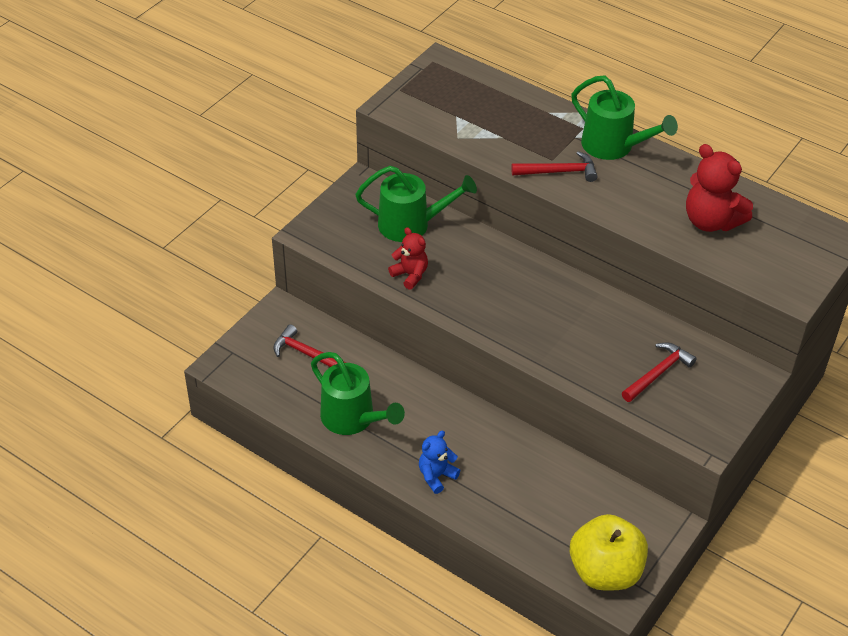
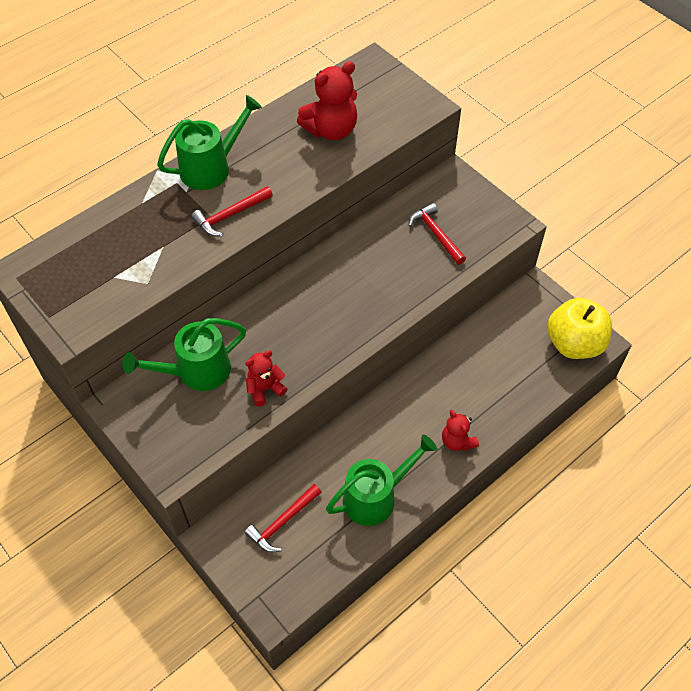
camera: 75 degrees left, 10 degrees up
green watering can [356,166,477,242] -> green watering can turned 135 degrees counterclockwise [122,318,246,391]
blue teddy bear [419,431,460,494] -> red teddy bear [442,410,479,451]
red hammer [511,151,597,182] -> red hammer turned 135 degrees counterclockwise [191,186,273,236]

